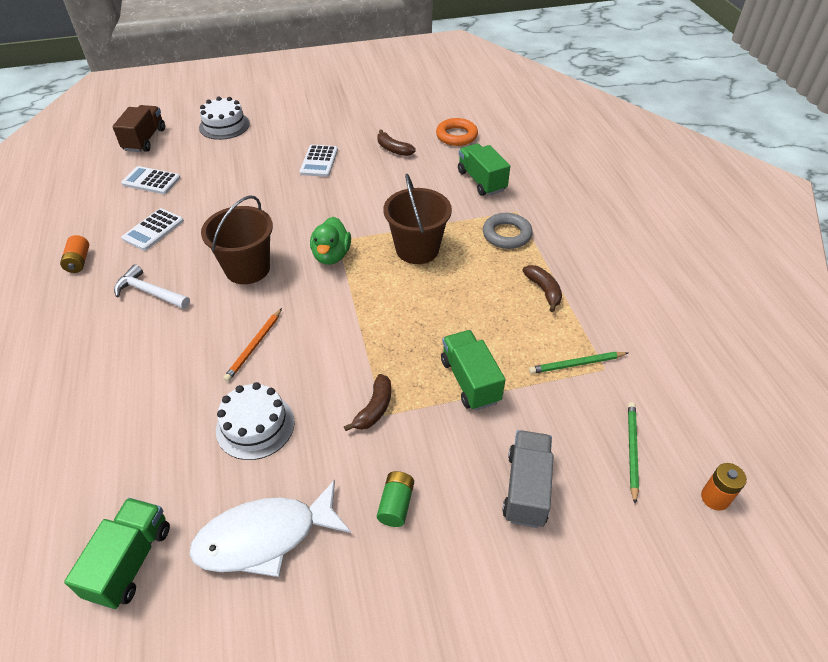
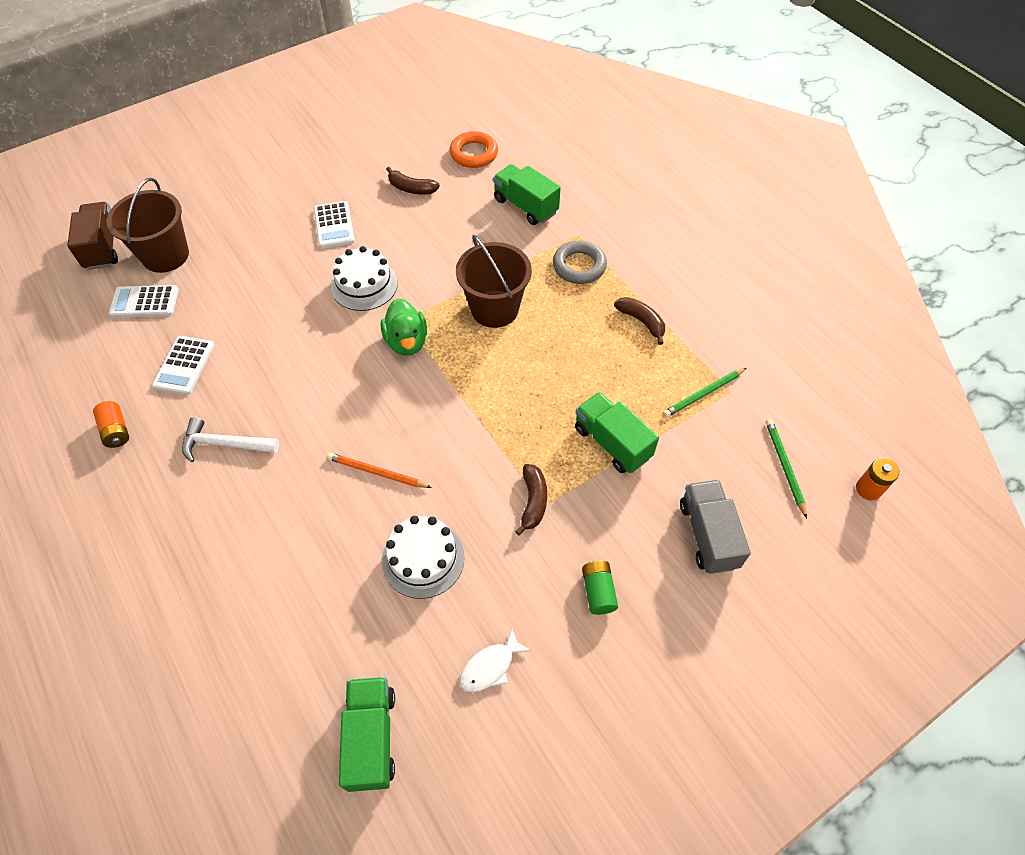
camera: 20 degrees left, 10 degrees up
white fish [189,480,351,577] -> white fish [460,629,531,692], size x0.49
white cake [199,97,250,140] -> white cake moved to [331,246,398,311]
brown bucket [201,195,273,284] -> brown bucket moved to [107,178,189,273]
orange pencil [223,308,282,382] -> orange pencil turned 105 degrees clockwise [327,452,432,488]

